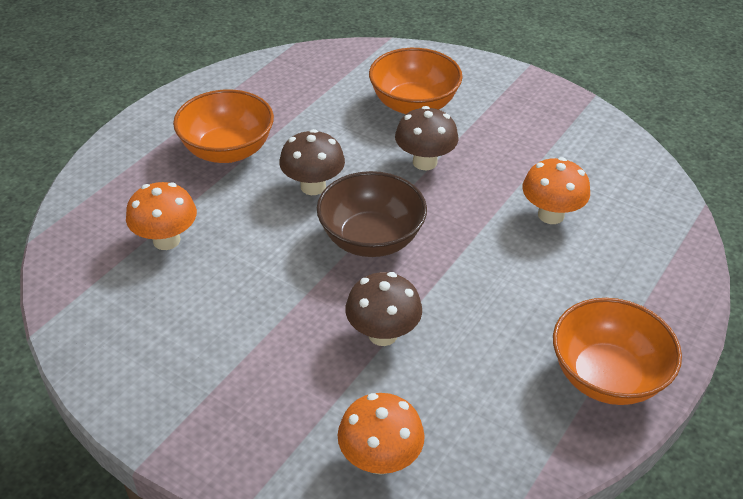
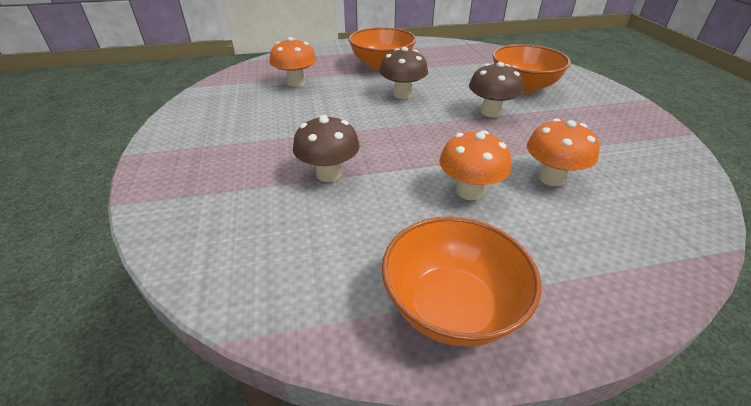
camera: 45 degrees right, 5 degrees down
brown bowl [317,171,427,257] -> none
orange mushroom [338,393,425,475] -> orange mushroom moved to [439,131,511,200]

